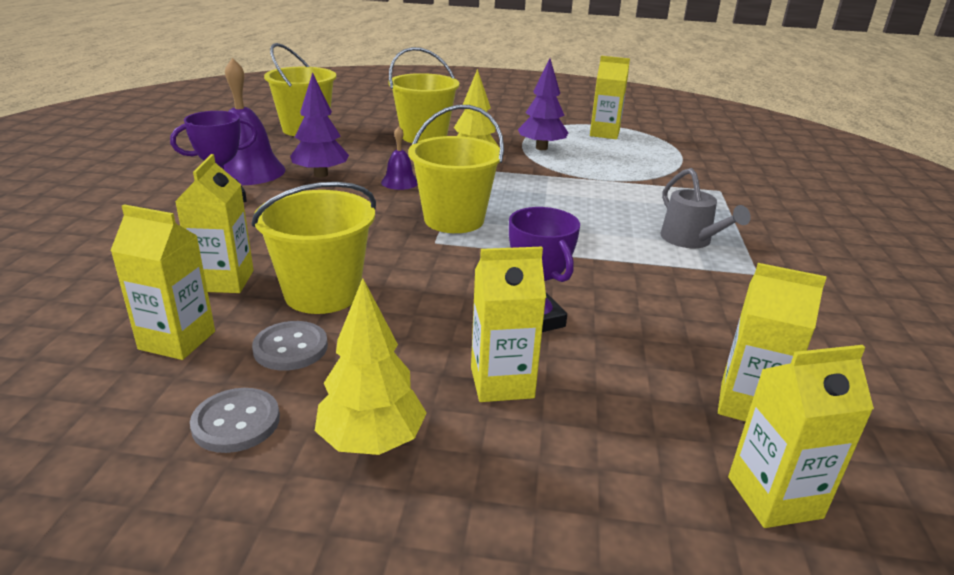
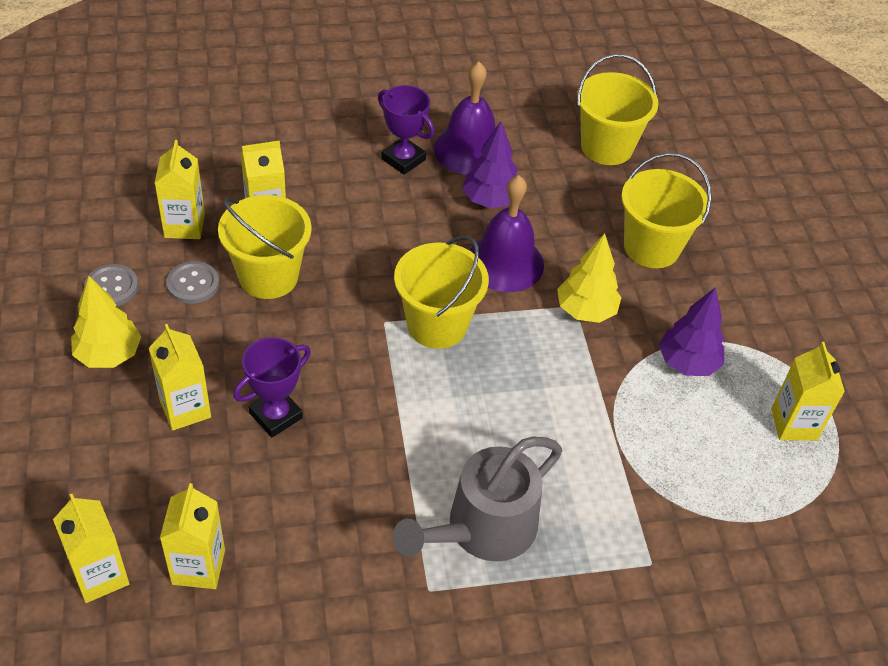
camera: 70 degrees right, 20 degrees up
purple bell [381,126,418,190] -> purple bell [469,175,544,292], size x1.94
grey watering can [660,168,751,248] -> grey watering can [393,436,562,562], size x1.62

